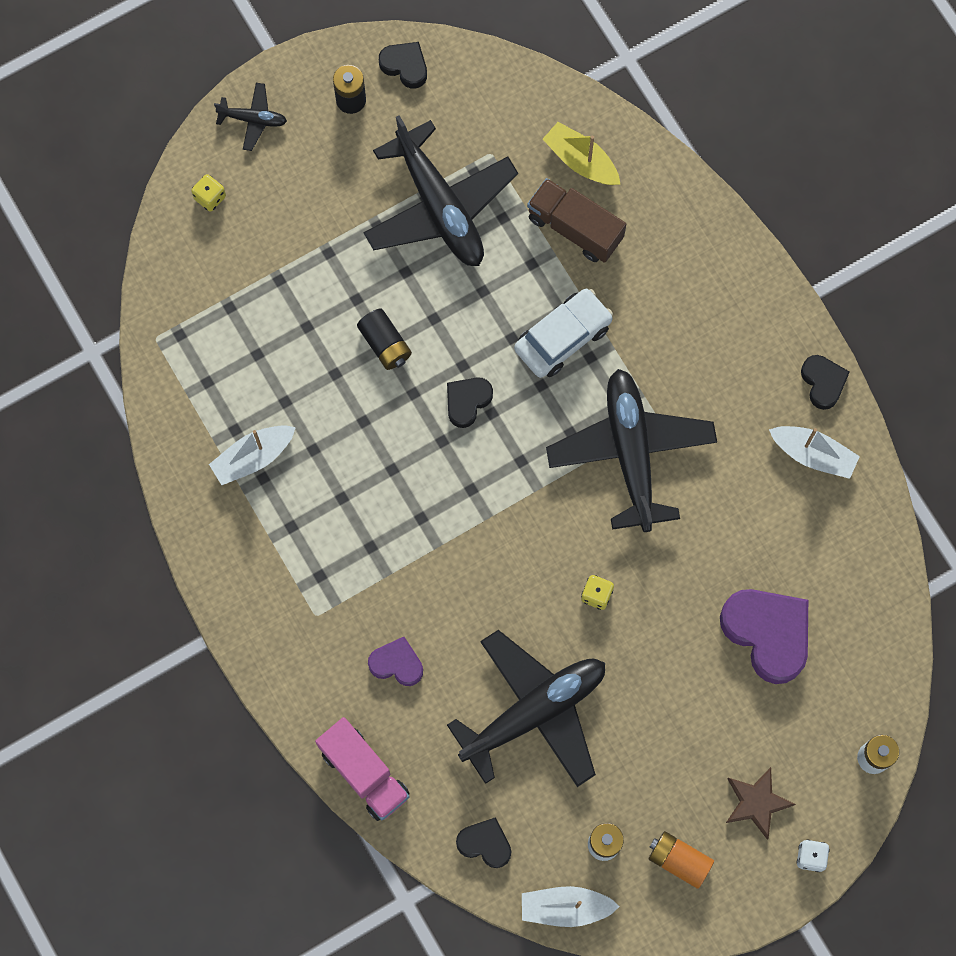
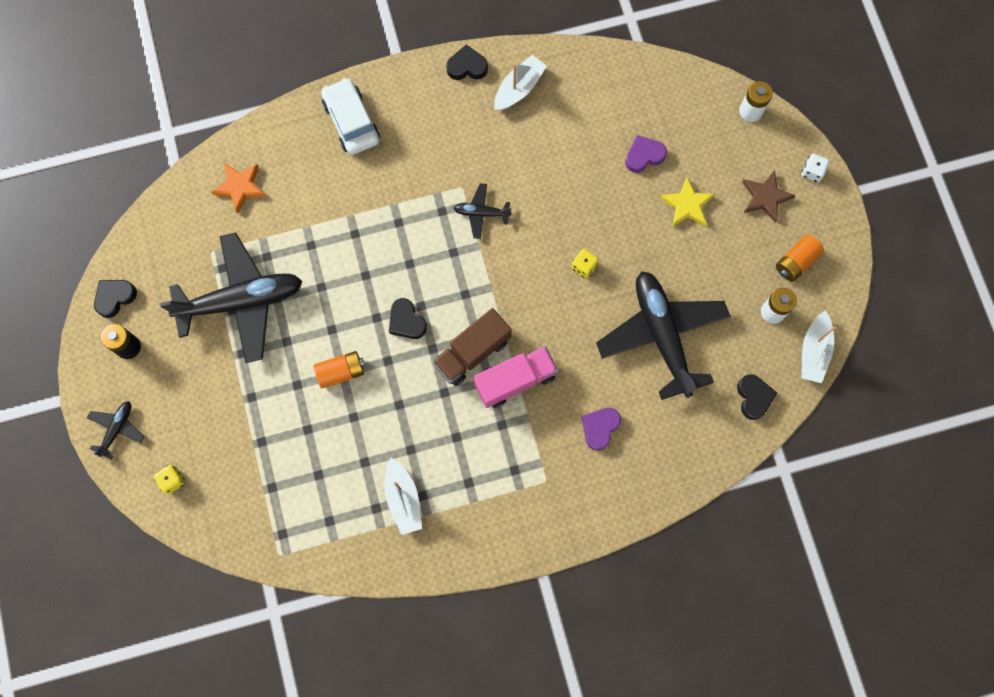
camera: 75 degrees left, 0 degrees up
pink truck [315,717,410,821] -> pink truck moved to [473,346,558,408]
black battery [357,309,412,370] -> orange battery [314,351,365,388]
black heart [456,817,511,868] -> black heart turned 135 degrees clockwise [737,374,777,420]
white car [514,289,613,378] -> white car moved to [321,78,380,155]
brown truck [527,178,626,263] -> brown truck moved to [432,308,512,386]
yellow boat [543,122,620,185] -> orange star [211,163,266,214]
black plane [546,369,717,532] -> black plane [453,183,512,239], size x0.44
purple heart [720,589,808,684] -> purple heart [625,135,667,173], size x0.55
none -> yellow star [660,177,715,227]

